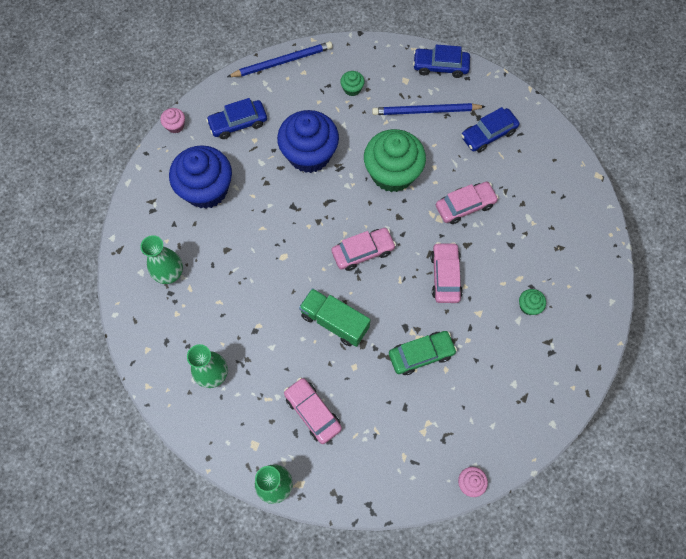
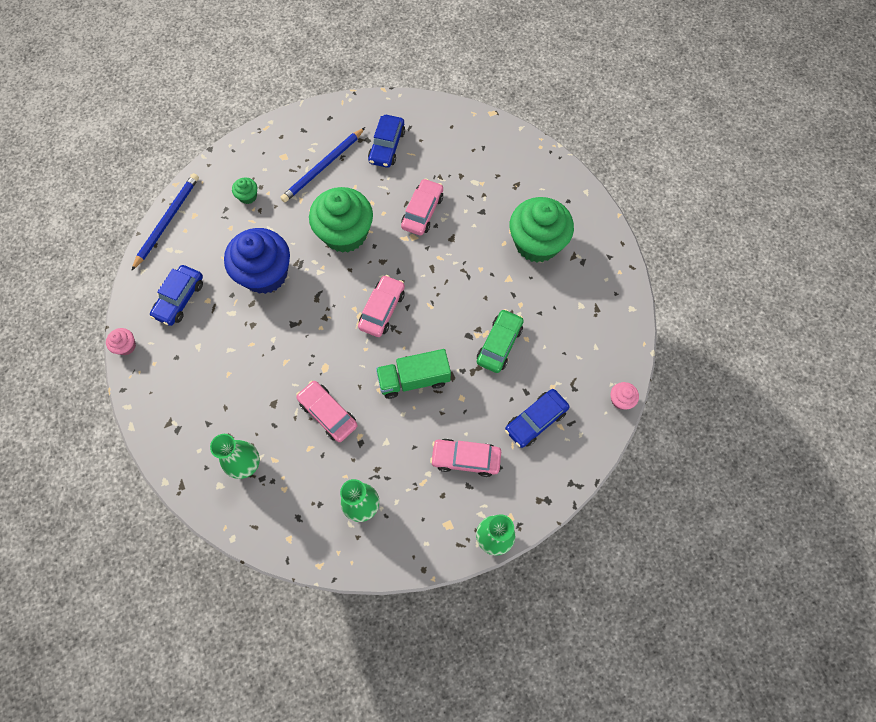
camera: 45 degrees left, 0 degrees up
blue cupcake [169,145,232,209] -> none
blue car [413,45,470,78] -> blue car moved to [505,389,569,448]
pink car [431,242,463,303] -> pink car moved to [296,381,358,442]
green cupcake [519,289,546,315] -> green cupcake [509,197,574,263], size x2.40

